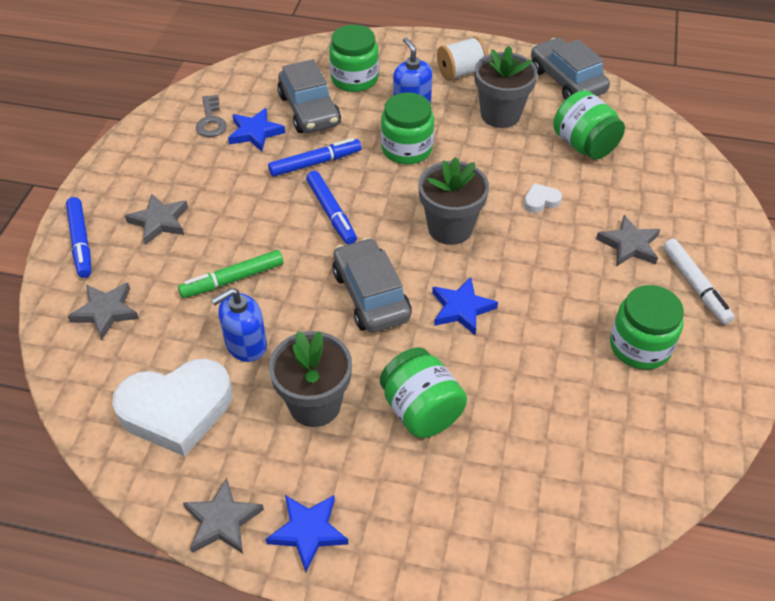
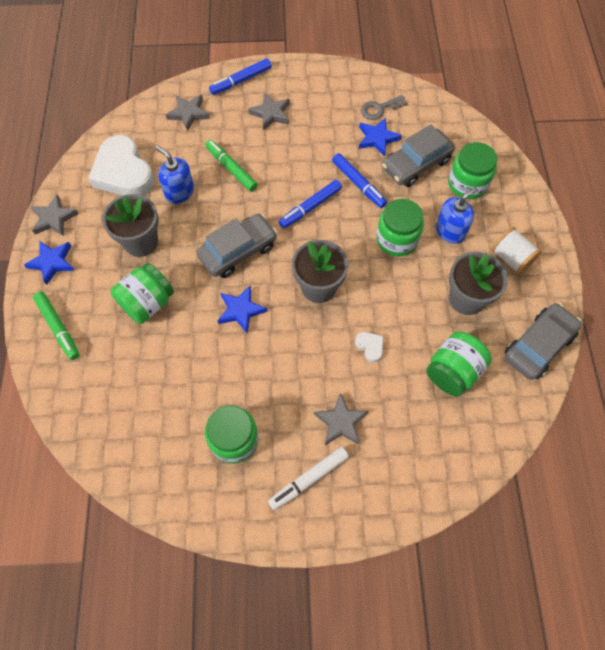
camera: 75 degrees right, 15 degrees up
none -> green marker [33,292,80,360]

